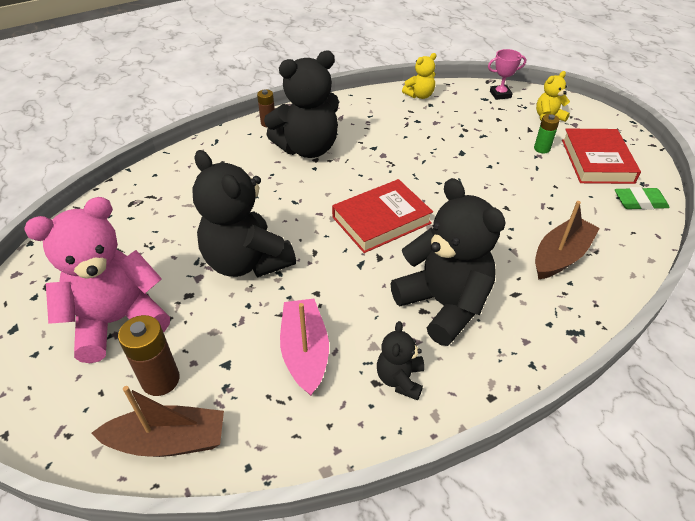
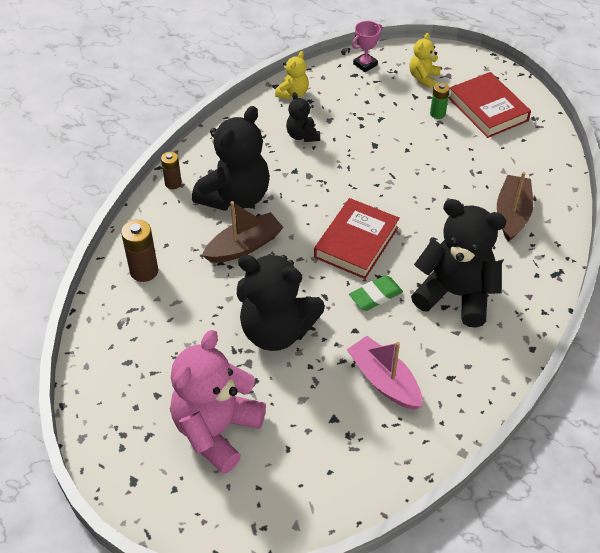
camera: 30 degrees left, 5 degrees up
brown boat [92,386,224,457] -> brown boat moved to [202,201,284,263]
brown battery [118,315,180,396] -> brown battery moved to [121,220,158,282]
black teddy bear [377,321,424,400] -> black teddy bear moved to [286,92,320,142]
green eraser [615,187,669,210] -> green eraser moved to [349,275,403,311]

